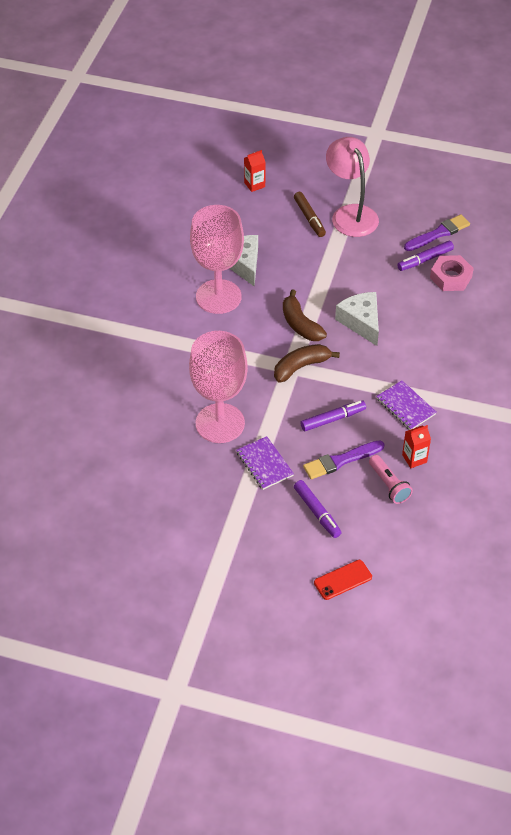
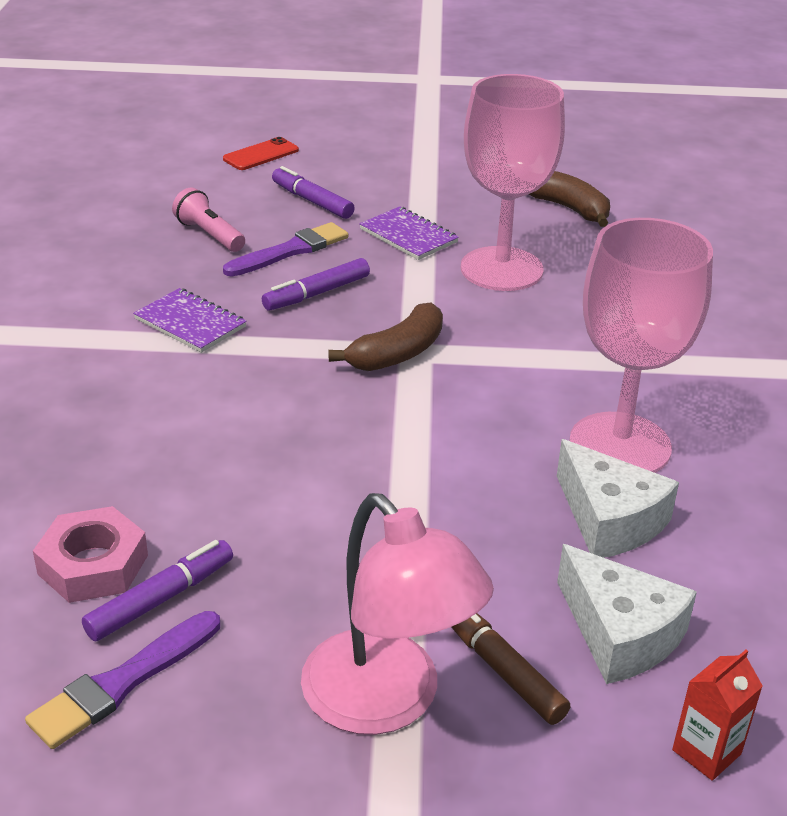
camera: 165 degrees right, 15 degrees down
brown banana [283,290,327,341] -> brown banana moved to [529,171,610,227]
white cheese [335,292,379,346] -> white cheese moved to [557,544,697,684]
red carton [402,425,431,468] -> none

